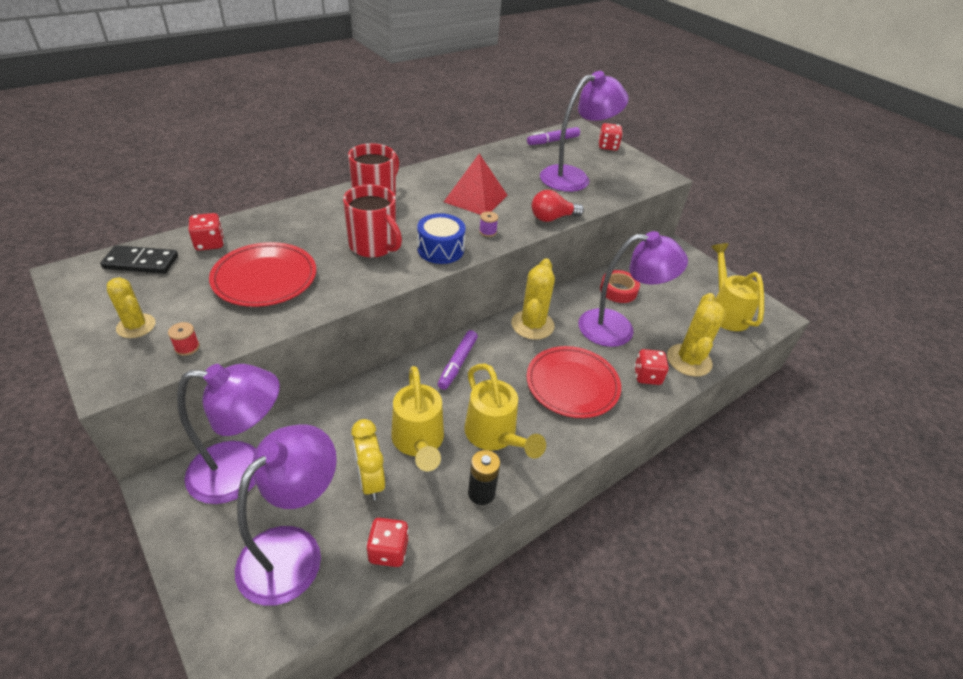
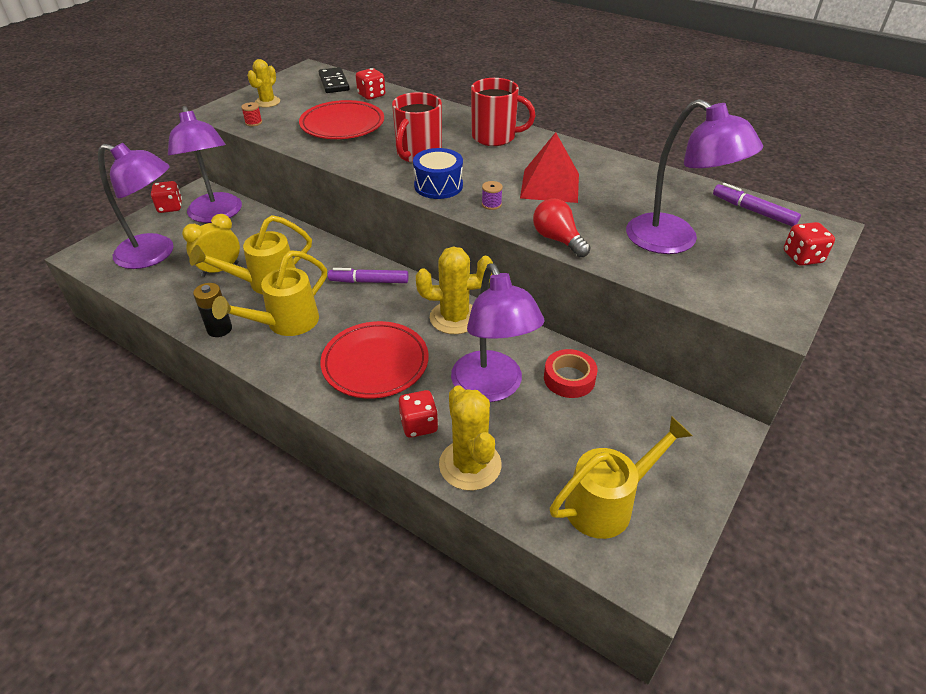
camera: 75 degrees right, 0 degrees up
red dice [366,518,409,567] -> red dice moved to [151,181,182,213]
yellow cactus [667,293,726,377] -> yellow cactus turned 75 degrees clockwise [439,385,502,491]

